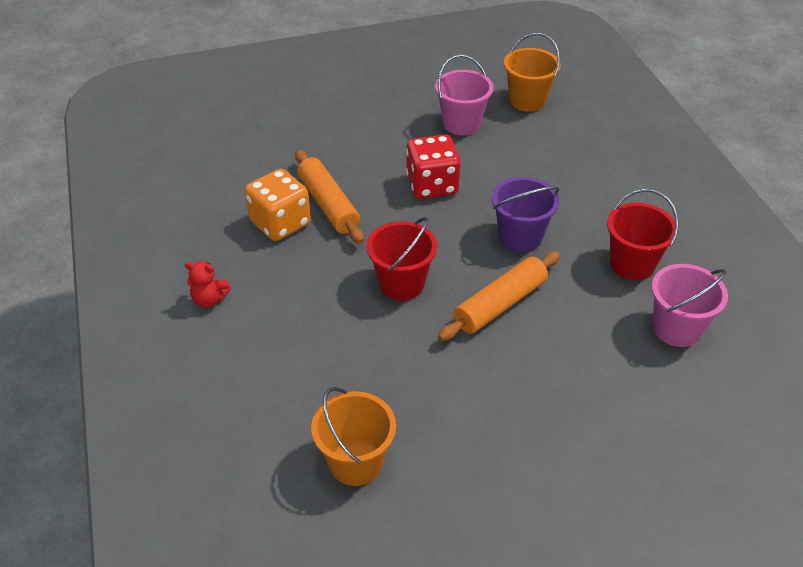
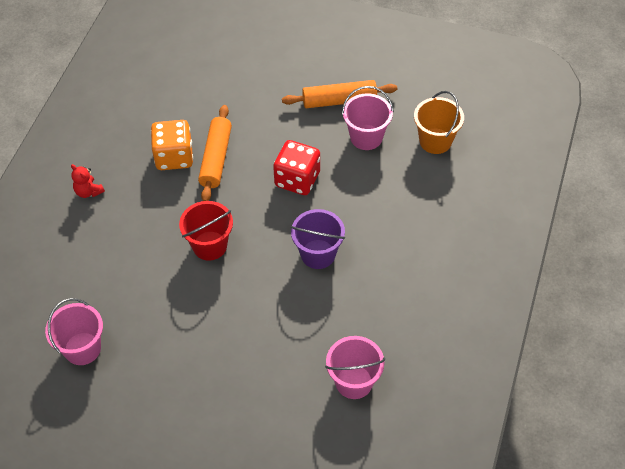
camera: 35 degrees right, 10 degrees up
orange bucket [311,387,396,486] -> pink bucket [45,298,103,365]
orange rolling pin [438,251,561,341] -> orange rolling pin moved to [282,80,397,108]
red bucket [607,189,679,280] -> none

